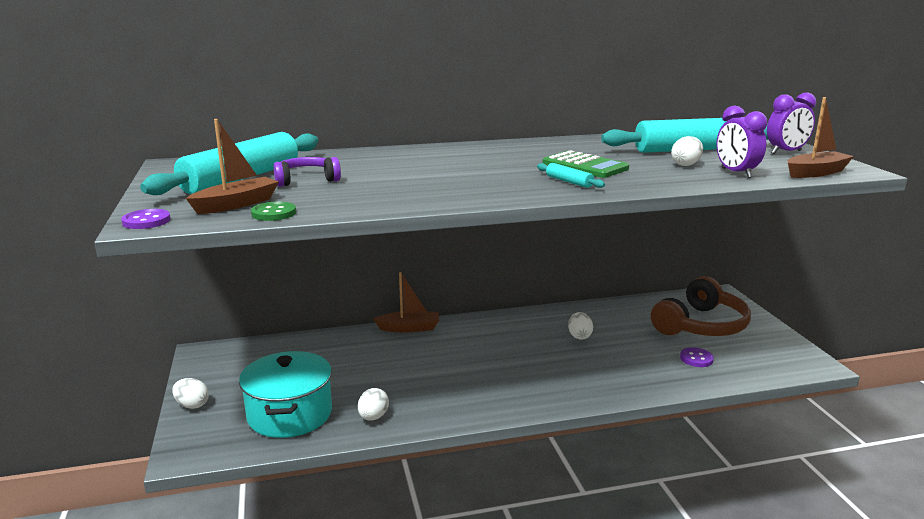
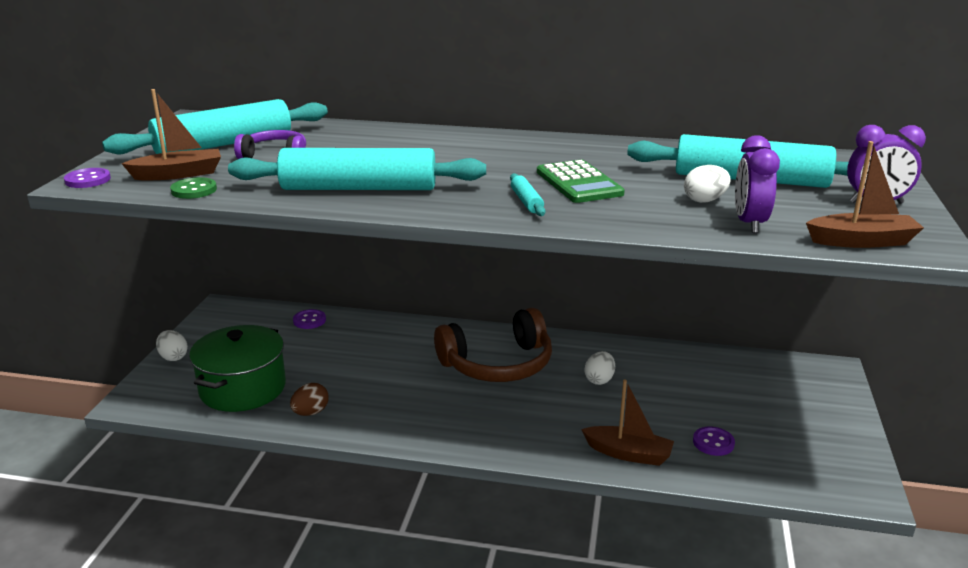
camera: 25 degrees right, 5 degrees up
turquoise pot [239,351,332,438] -> green pot [189,325,286,412]
white egg [358,388,389,421] -> brown egg [290,383,329,416]
brown boat [373,272,439,333] -> brown boat moved to [581,379,674,466]
brown headphones [651,276,751,336] -> brown headphones moved to [434,308,552,382]
none -> turquoise rolling pin [228,148,486,190]
none -> purple button [293,309,326,329]

